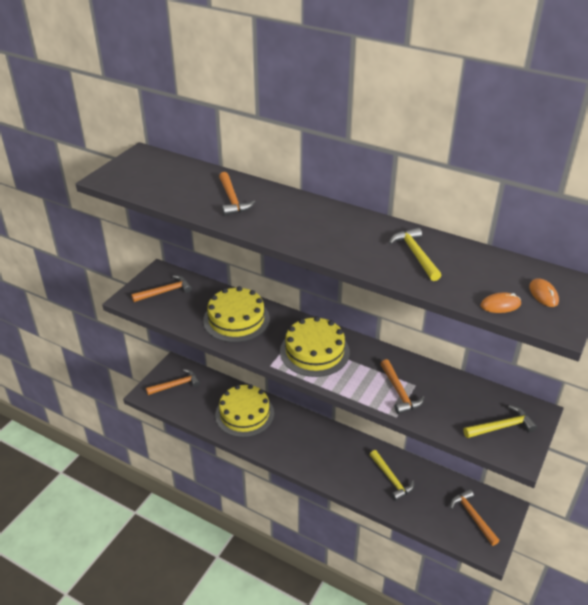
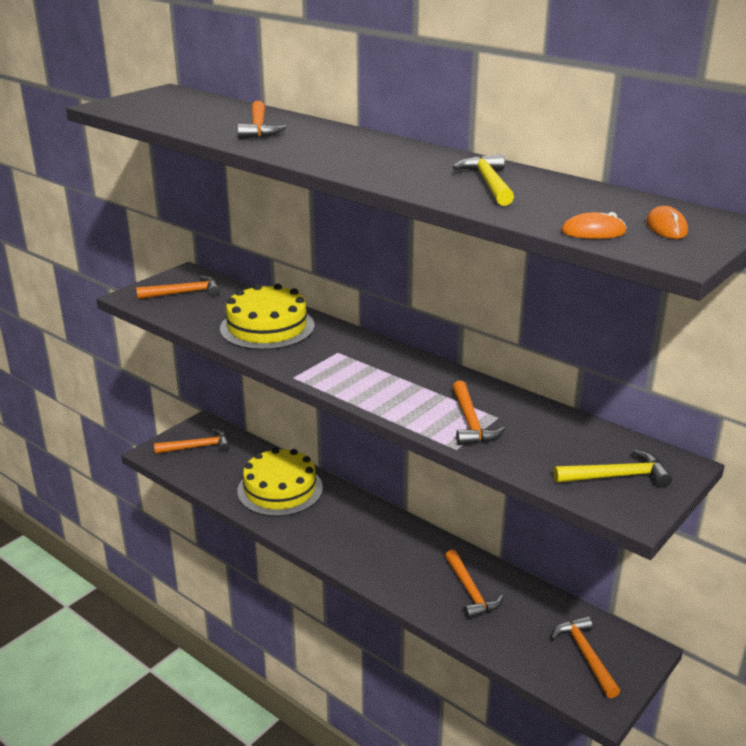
camera: 10 degrees right, 10 degrees down
yellow cake [280,316,350,377] -> none
yellow hammer [370,450,414,501] -> orange hammer [445,550,504,619]

